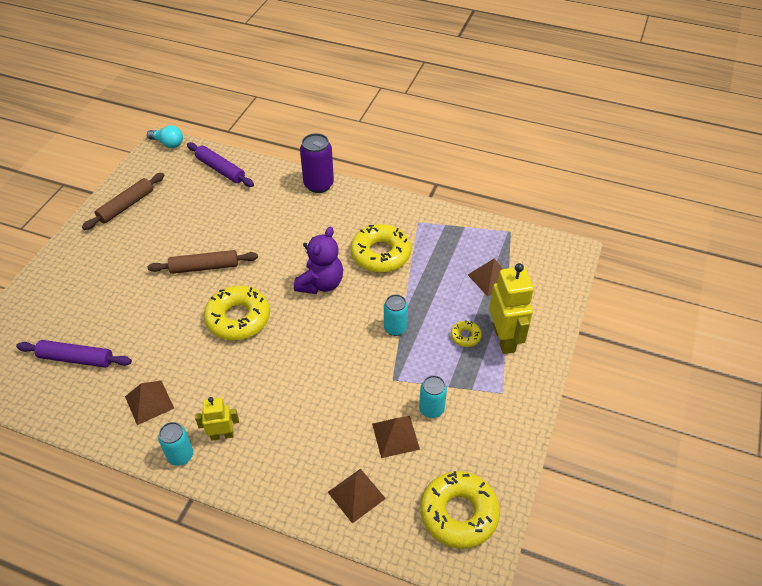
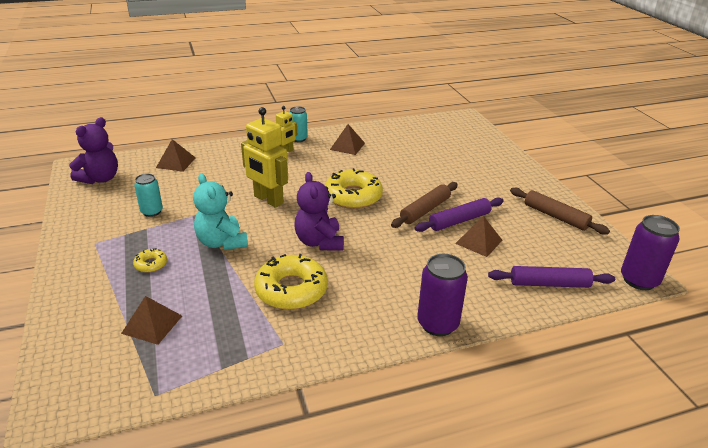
camera: 140 degrees right, 15 degrees down
purple rolling pin [16,340,132,368] -> purple rolling pin moved to [415,198,504,232]
brown rolling pin [82,173,164,230] -> brown rolling pin turned 45 degrees counterclockwise [510,188,610,234]
turquoise light bulb [147,125,183,148] -> purple can [621,215,680,290]
brown pyramid [372,416,420,458] -> brown pyramid moved to [455,216,503,257]
turquoise can [384,294,408,336] -> turquoise teddy bear [193,173,248,250]
yellow donut [421,471,500,549] -> purple teddy bear [69,117,118,184]
yellow robot [489,263,534,354] -> yellow robot moved to [241,107,288,208]

